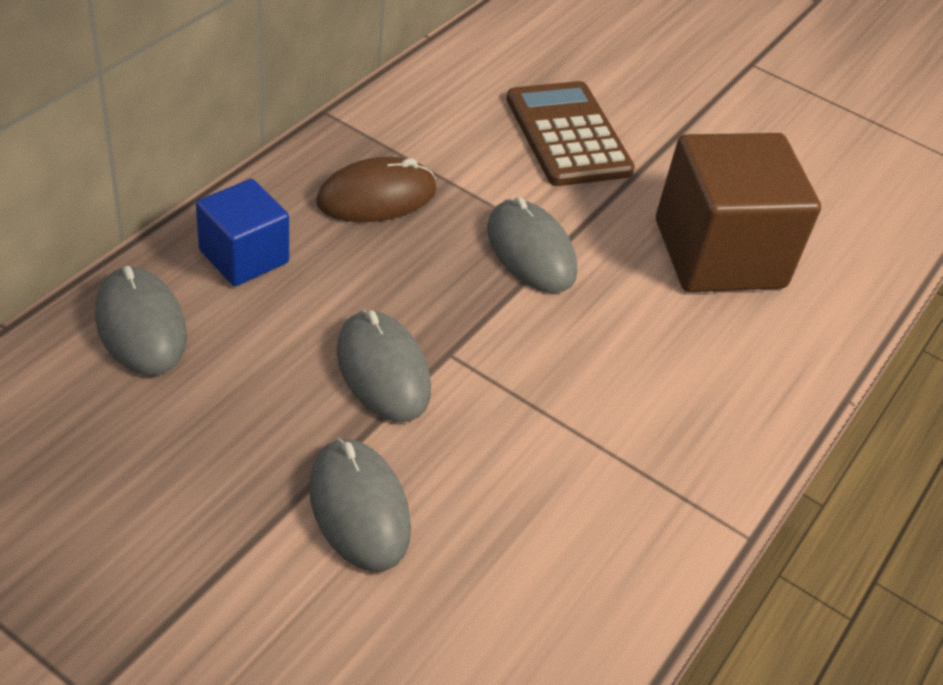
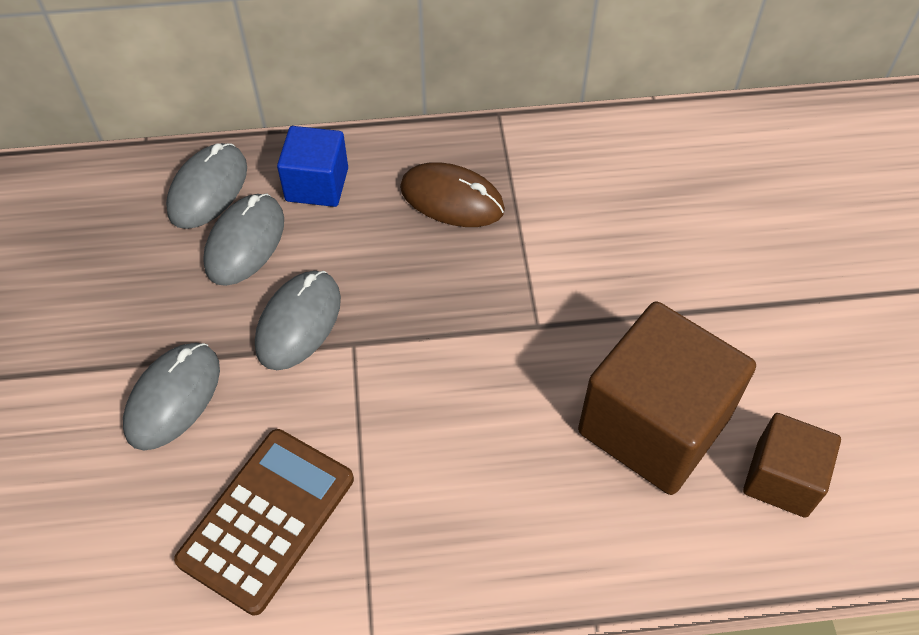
camera: 55 degrees right, 10 degrees up
grey mouse [487,197,577,293] -> grey mouse moved to [203,193,284,286]
brown calculator [506,81,635,186] -> brown calculator moved to [174,429,354,615]
none -> brown cube [743,413,841,518]

